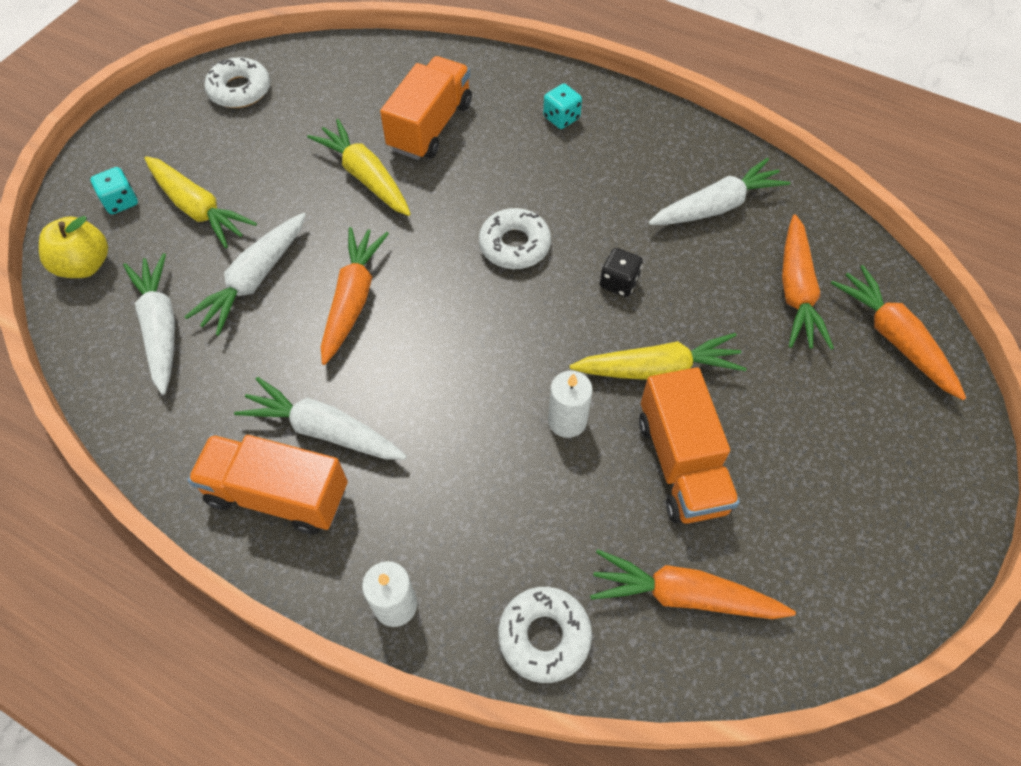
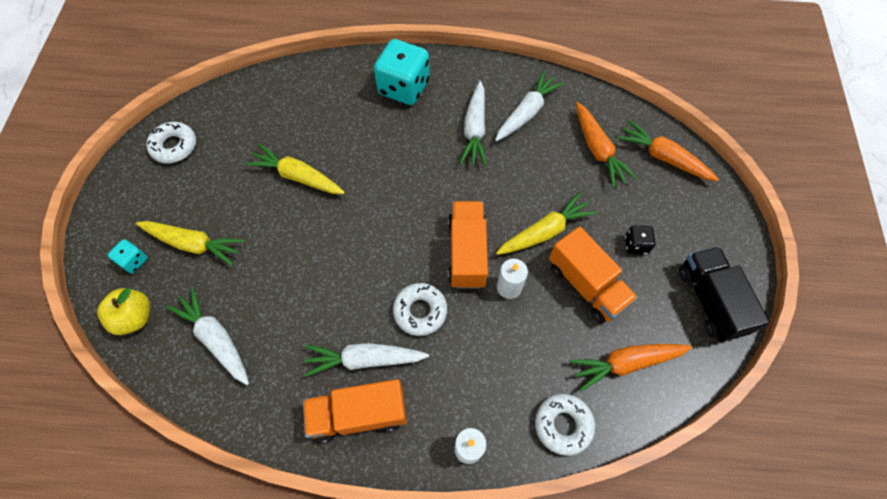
camera: 25 degrees left, 5 degrees up
white carrot [184,213,306,336] -> white carrot moved to [459,81,487,166]
orange carrot [321,227,389,365] -> none
orange truck [380,56,472,160] -> orange truck moved to [448,201,488,289]
white donut [479,208,551,269] -> white donut moved to [393,283,447,336]
turquoise dice [543,84,582,129] -> turquoise dice [374,39,430,105], size x2.12
black dice [600,248,643,297] -> black dice moved to [625,226,655,255]
none -> black truck [679,246,770,342]

